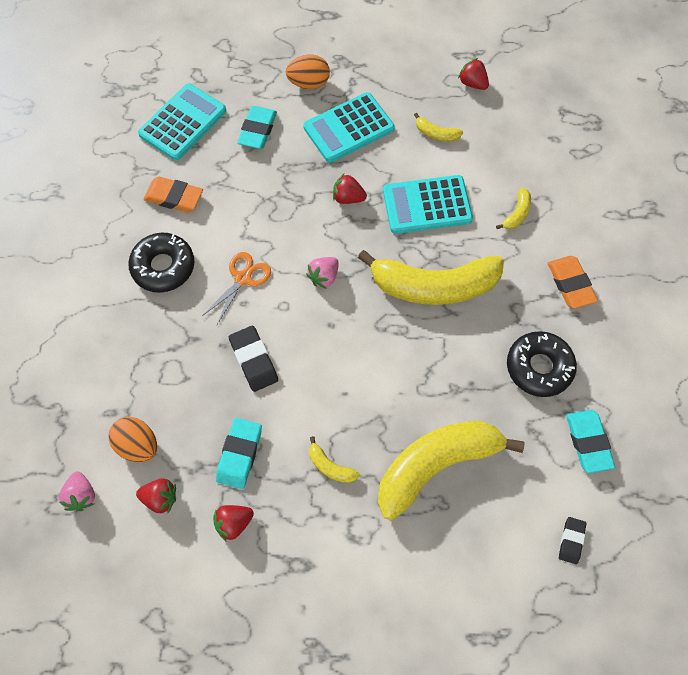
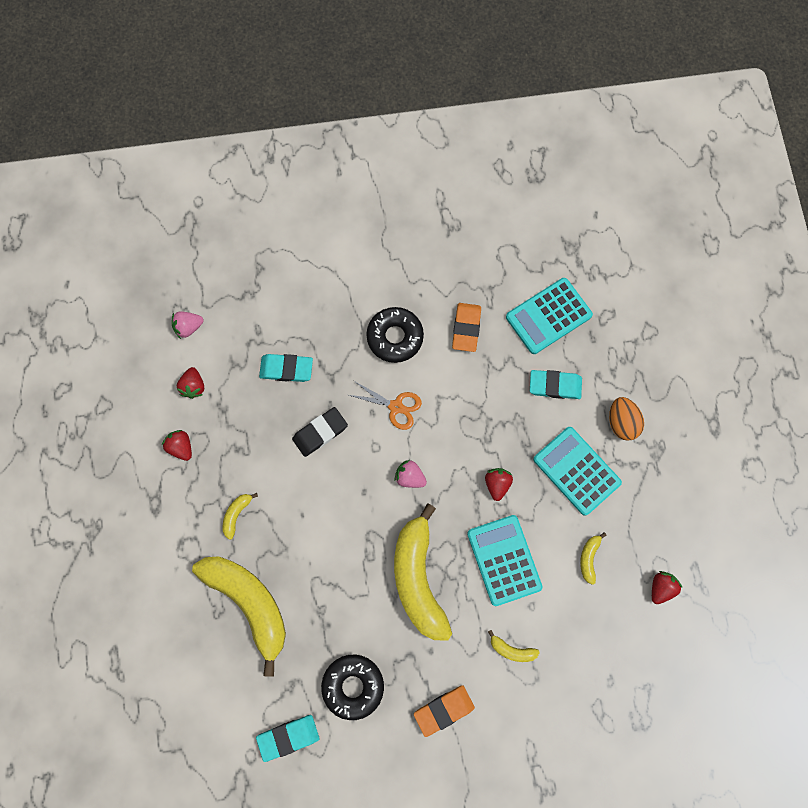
camera: 80 degrees right, 10 degrees up
orange egg [108,417,157,462] -> none
turquoise calculator [138,84,226,160] -> turquoise calculator turned 120 degrees clockwise [506,278,593,354]
turquoise eraser [216,418,262,489] -> turquoise eraser moved to [259,354,313,382]
black eraser [559,517,586,564] -> none

